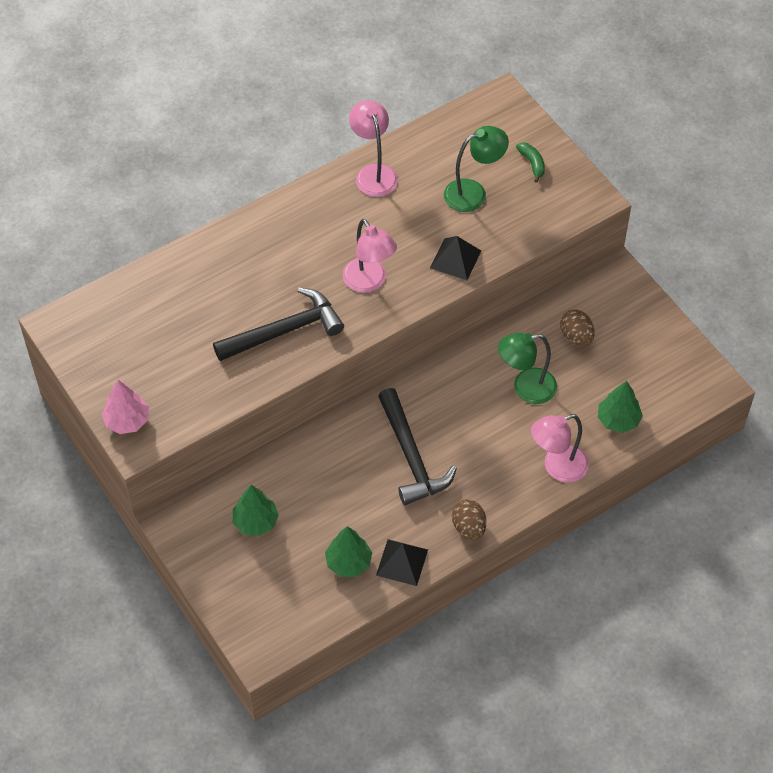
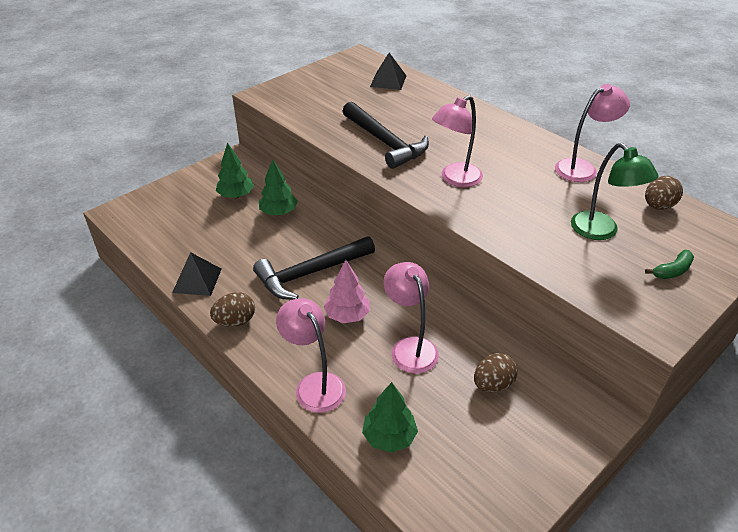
camera: 80 degrees right, 15 degrees down
pink tree [102,380,149,434] -> pink tree moved to [323,260,370,323]
green tree [325,526,372,577] -> green tree moved to [259,159,298,215]
black pyramid [430,236,481,280] -> black pyramid moved to [370,53,406,90]
green lamp [498,333,557,404] -> pink lamp [383,262,439,374]
none -> brown egg [645,176,683,210]

